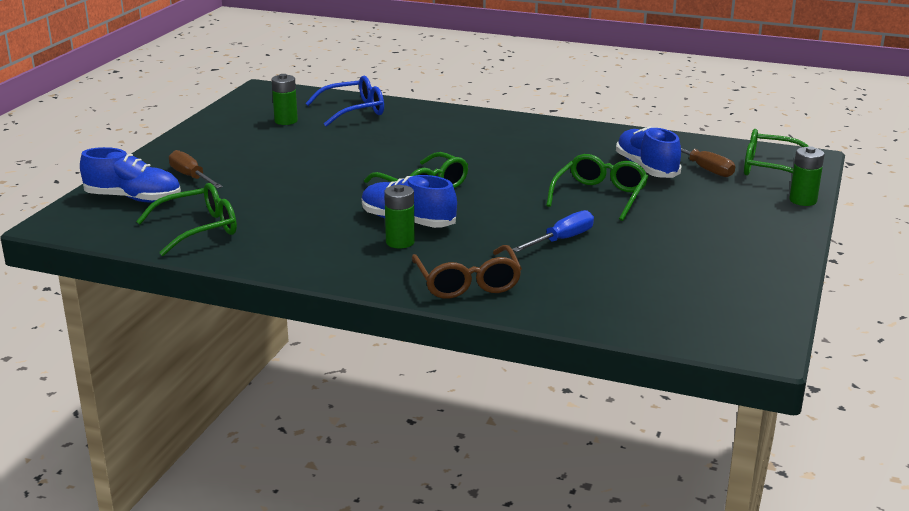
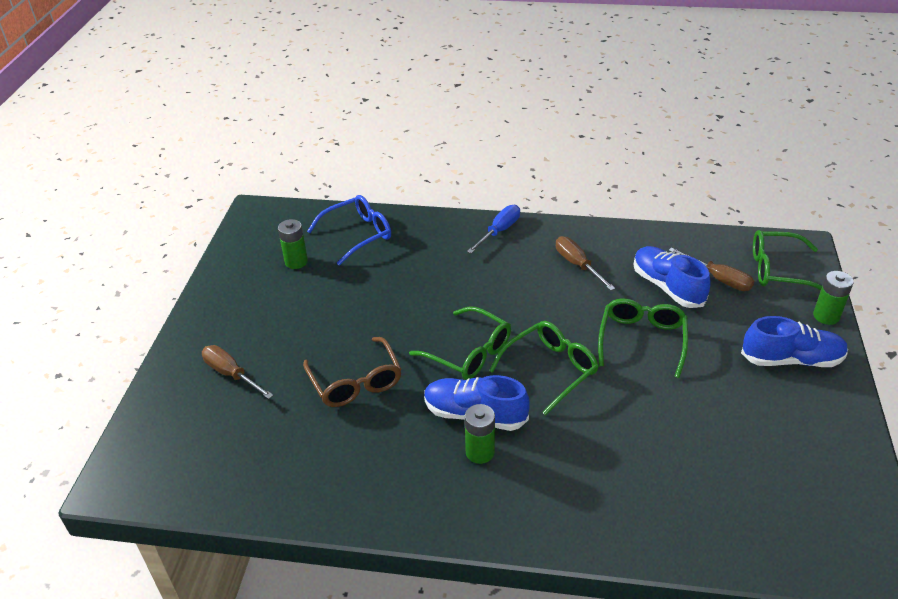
camera: 10 degrees left, 15 degrees up
blue shoe [80,147,181,203] -> blue shoe moved to [741,316,848,367]
green glasses [136,183,237,256] -> green glasses moved to [489,321,599,416]
brown glasses [412,245,522,299] -> brown glasses moved to [303,337,402,407]
blue screwdriver [512,210,594,252] -> blue screwdriver moved to [467,205,520,254]
none -> brown screwdriver [556,236,615,291]

